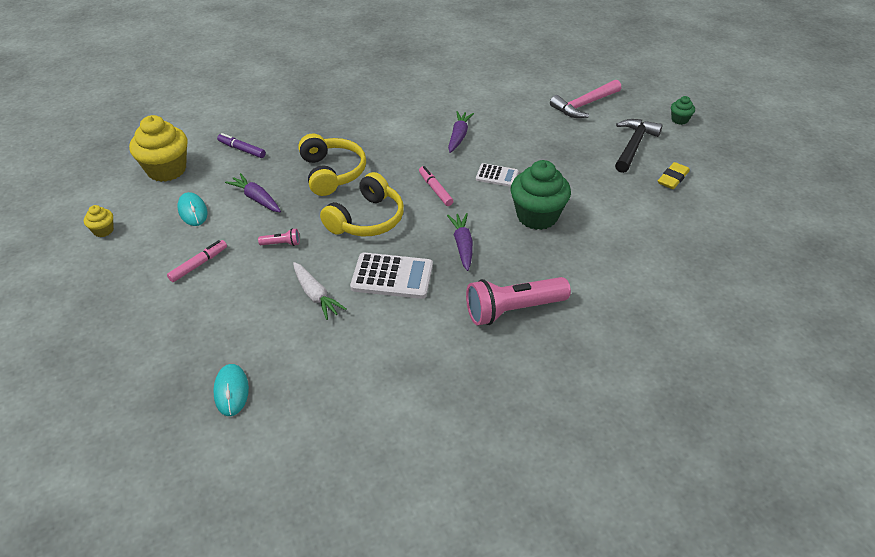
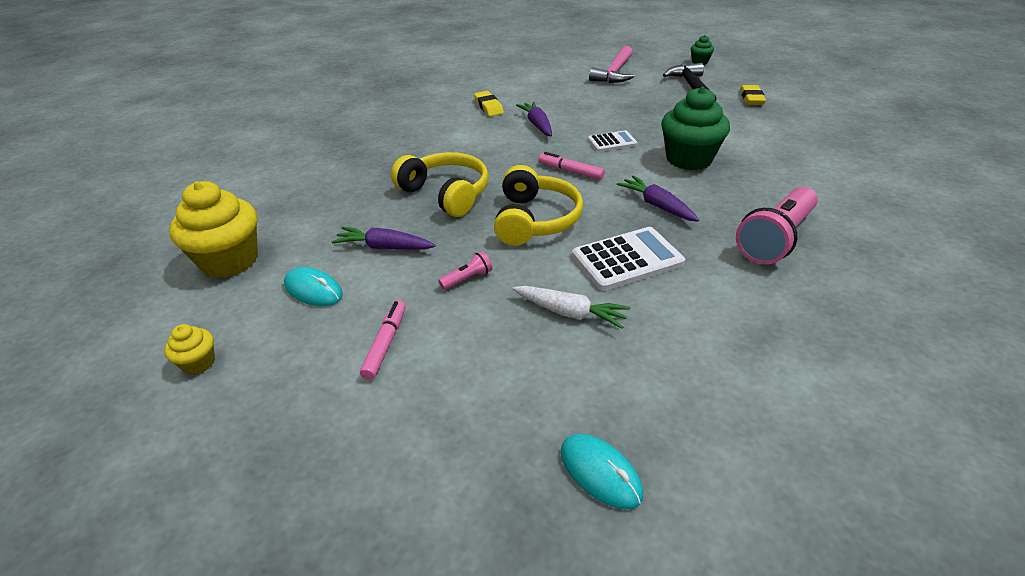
camera: 30 degrees left, 5 degrees down
purple marker [217,133,266,158] -> none
none -> yellow eraser [474,91,504,116]

